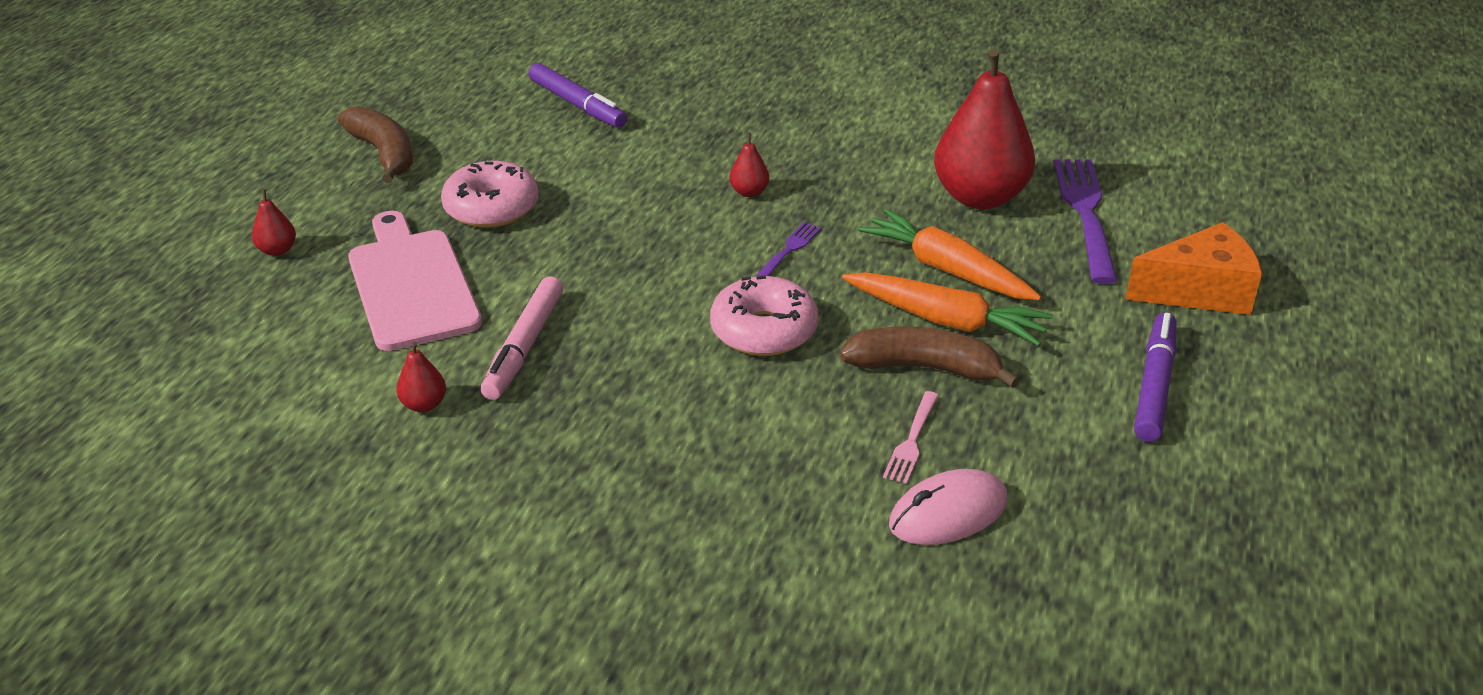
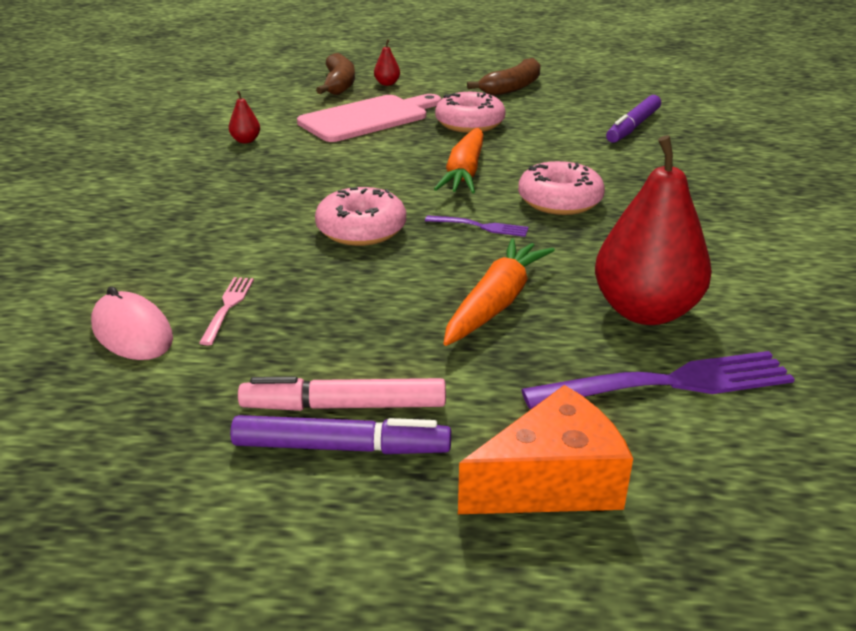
camera: 75 degrees right, 5 degrees down
pink marker [481,277,563,400] -> pink marker moved to [238,376,446,411]
red pear [729,133,769,197] -> pink donut [518,161,605,215]
brown banana [840,326,1020,388] -> brown banana moved to [316,53,355,95]
orange carrot [842,272,1053,346] -> orange carrot moved to [434,128,484,193]
pink fork [883,391,939,484] -> pink fork turned 90 degrees clockwise [199,277,254,345]
orange cheese [1125,222,1262,315] -> orange cheese turned 90 degrees counterclockwise [458,385,633,514]

